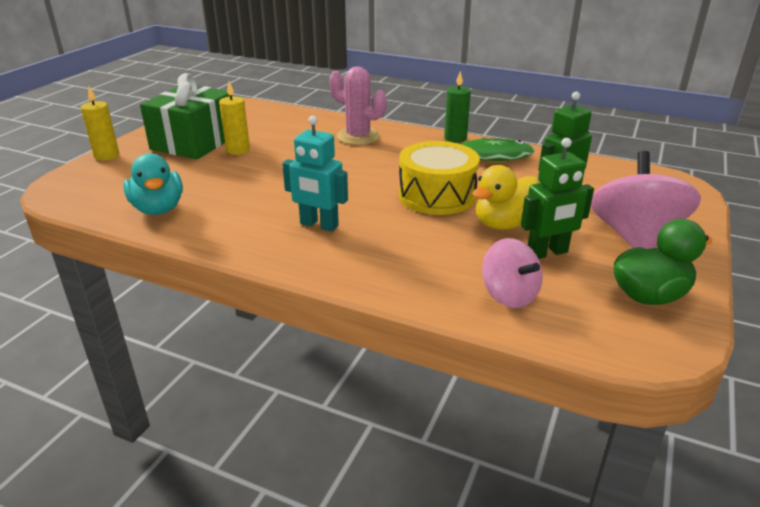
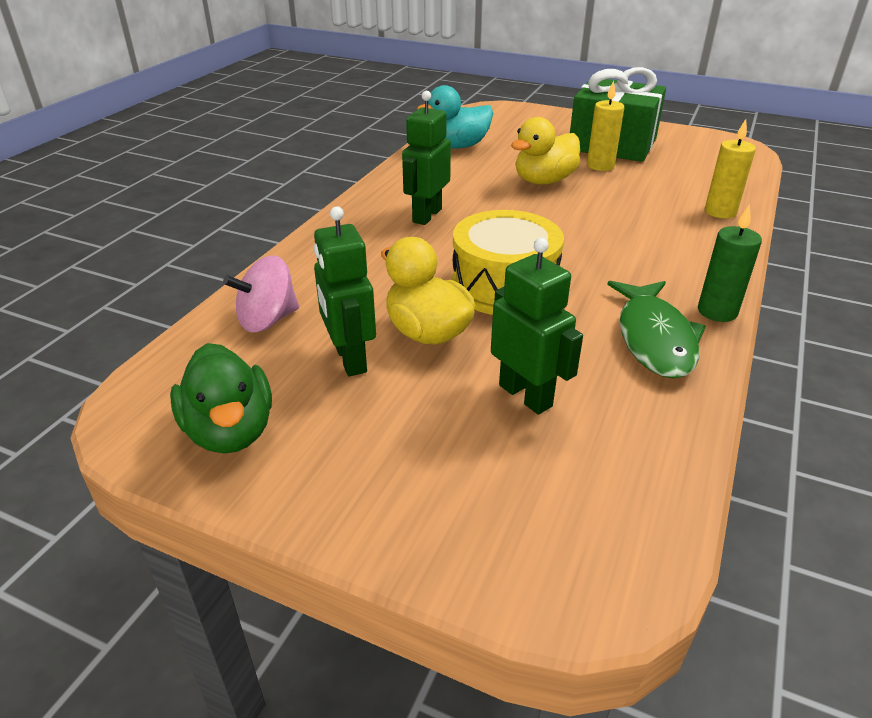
camera: 90 degrees right, 5 degrees up
yellow candle [81,86,119,161] -> yellow candle moved to [705,119,756,219]
turquoise robot [282,116,348,232] -> green robot [402,91,451,225]
pink cactus [329,66,387,145] -> none
pink spinning top [591,151,701,249] -> none
none -> yellow duck [511,117,580,185]

